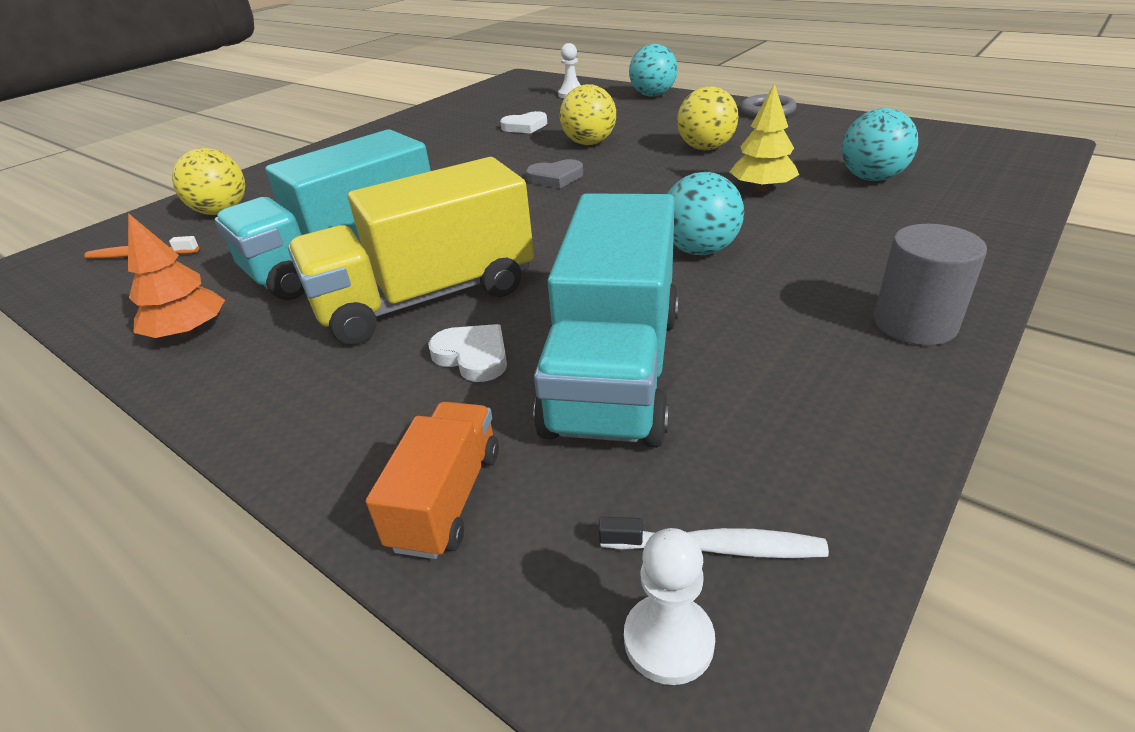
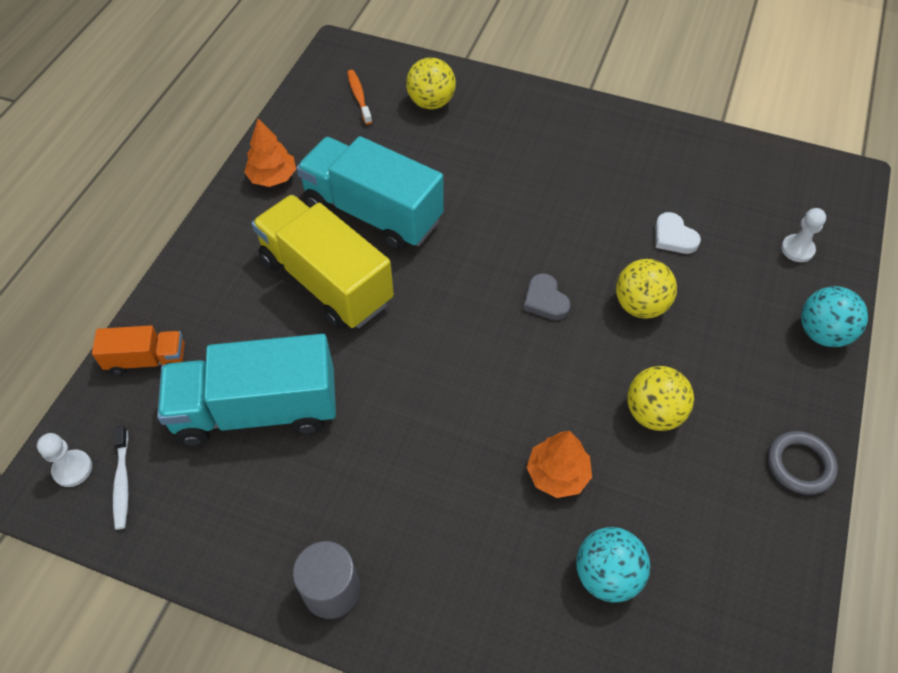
camera: 70 degrees right, 20 degrees up
white heart [428,324,507,382] -> none
turquoise ball [668,172,744,255] -> none
yellow tree [730,83,799,192] -> orange tree [527,431,592,498]

